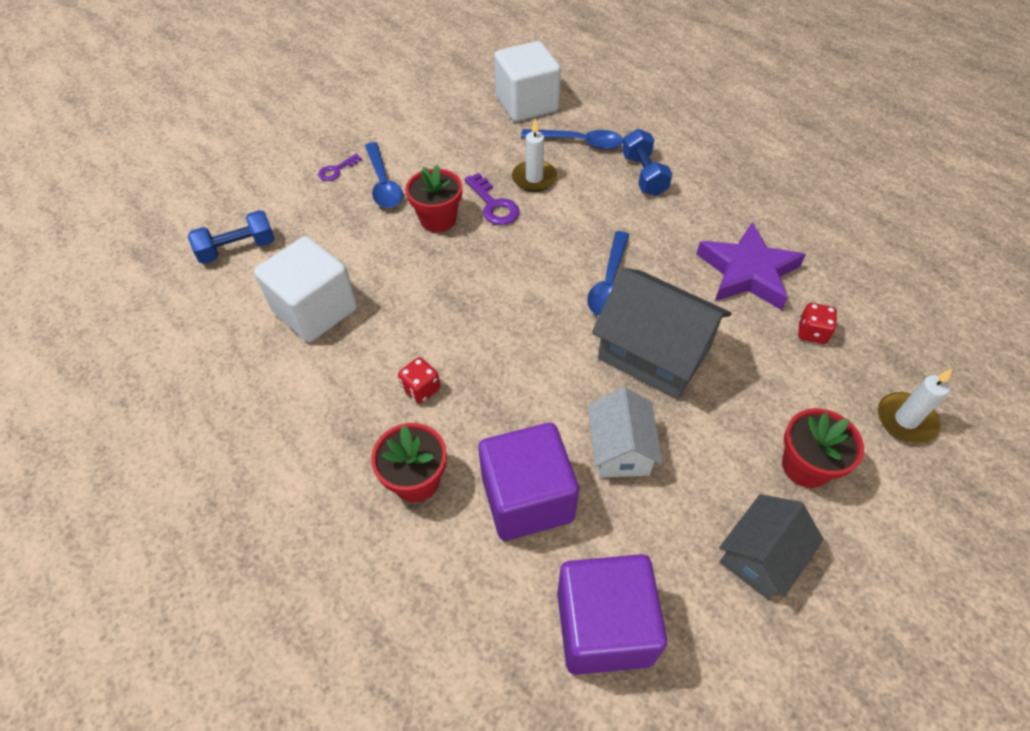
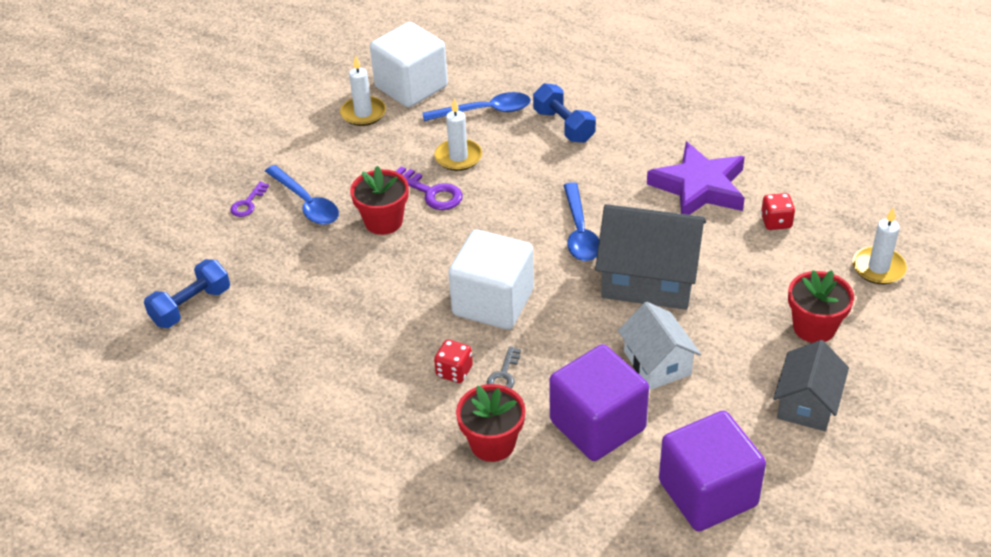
camera: 20 degrees left, 10 degrees down
white cube [254,236,357,342] -> white cube moved to [448,230,534,330]
none -> white candle [340,56,386,126]
none -> grey key [487,346,521,388]

